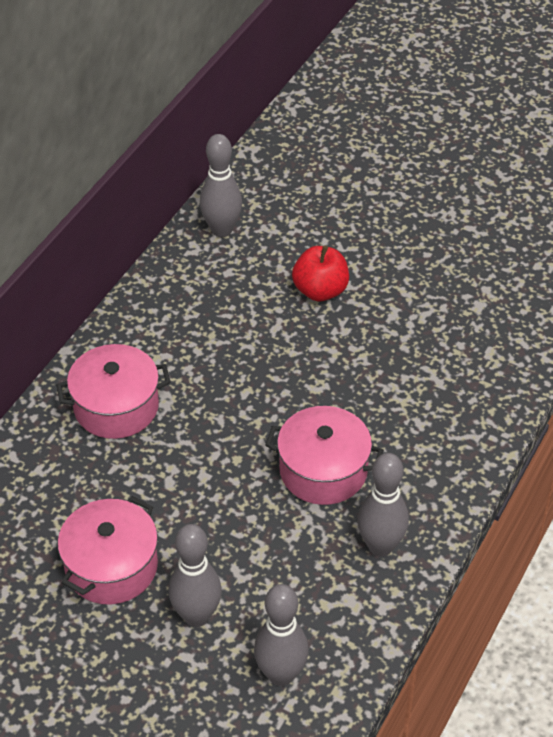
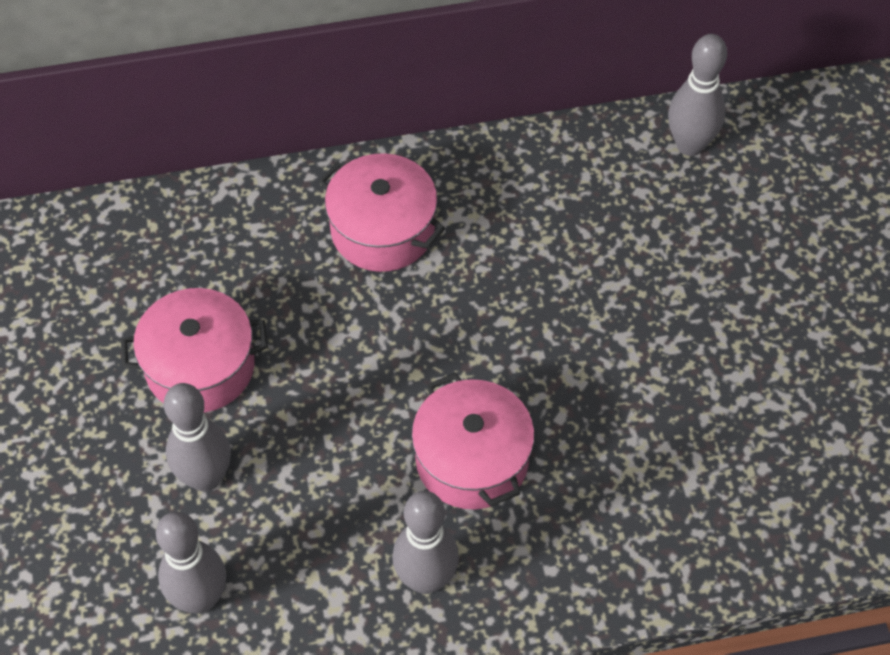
camera: 50 degrees right, 10 degrees up
red apple [292,246,349,301] -> none

